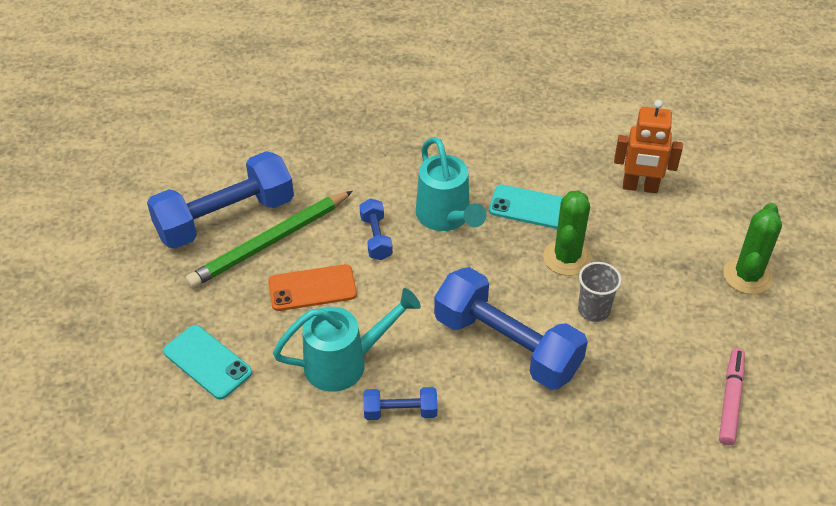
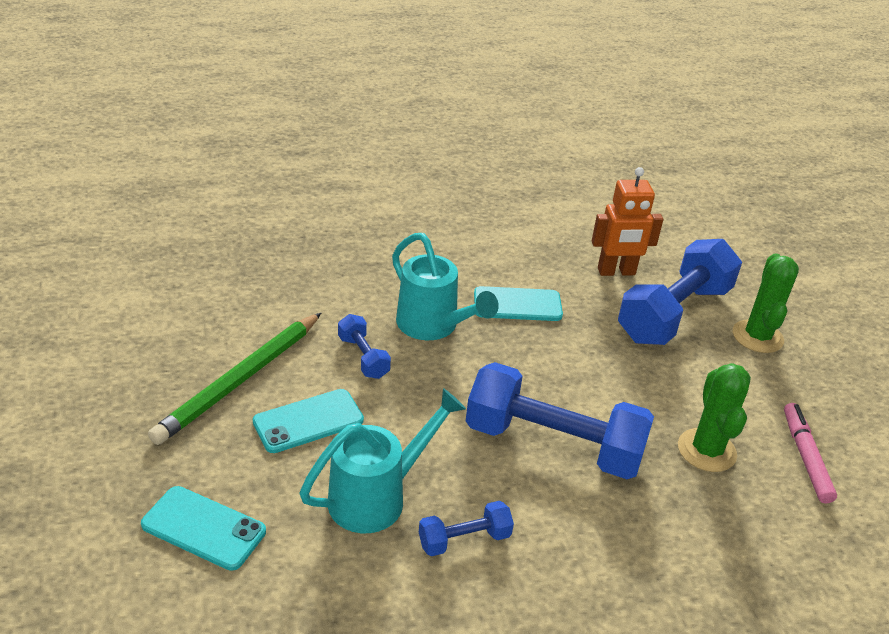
camera: 20 degrees left, 10 degrees down
blue dumbbell [147,151,294,249] -> blue dumbbell moved to [618,239,742,345]
orange phone [268,264,357,311] -> turquoise phone [253,389,364,453]
green cactus [543,190,591,276] -> green cactus moved to [678,363,751,472]
grey cup [578,262,622,322] -> none

